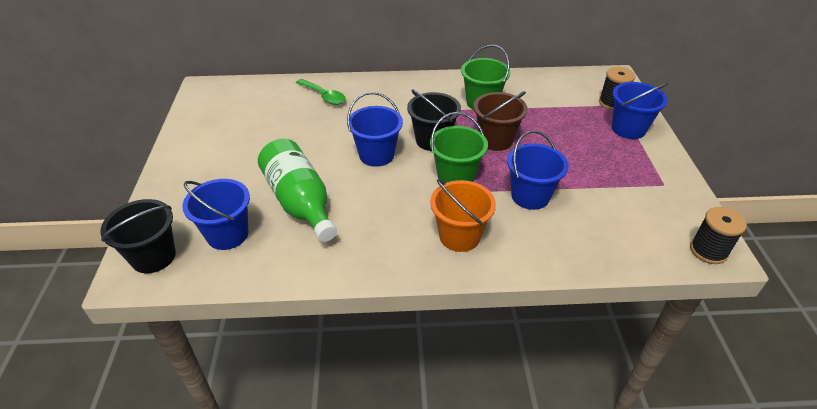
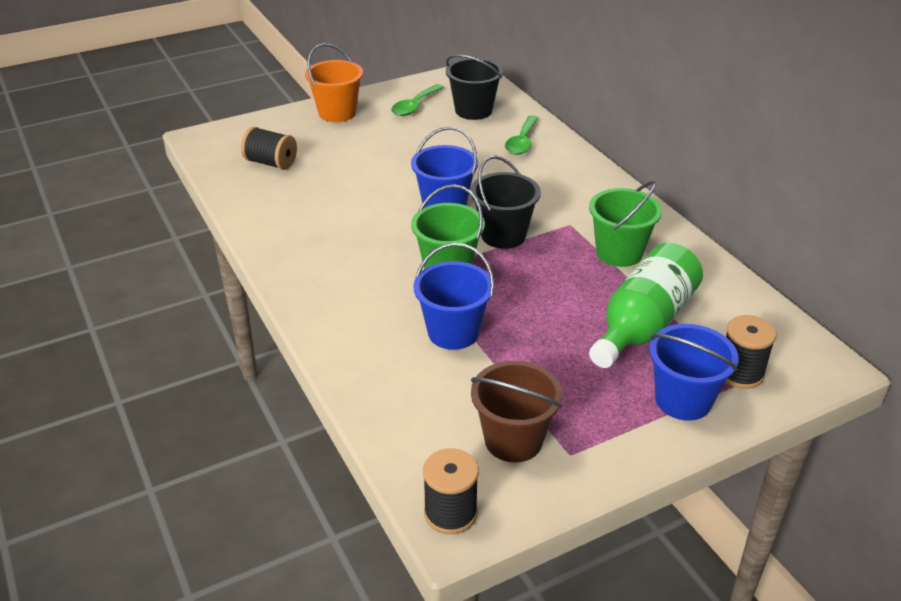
camera: 65 degrees right, 5 degrees down
black bucket [100,199,176,273] -> black bucket moved to [446,54,503,120]
blue bucket [182,179,250,250] -> black spool [241,127,297,170]
green bottle [258,139,337,242] -> green bottle moved to [589,243,703,368]
orange bucket [430,179,496,252] -> orange bucket moved to [305,43,363,122]
brown bucket [473,91,528,151] -> brown bucket moved to [471,361,562,463]
none -> green spoon [391,84,444,116]

